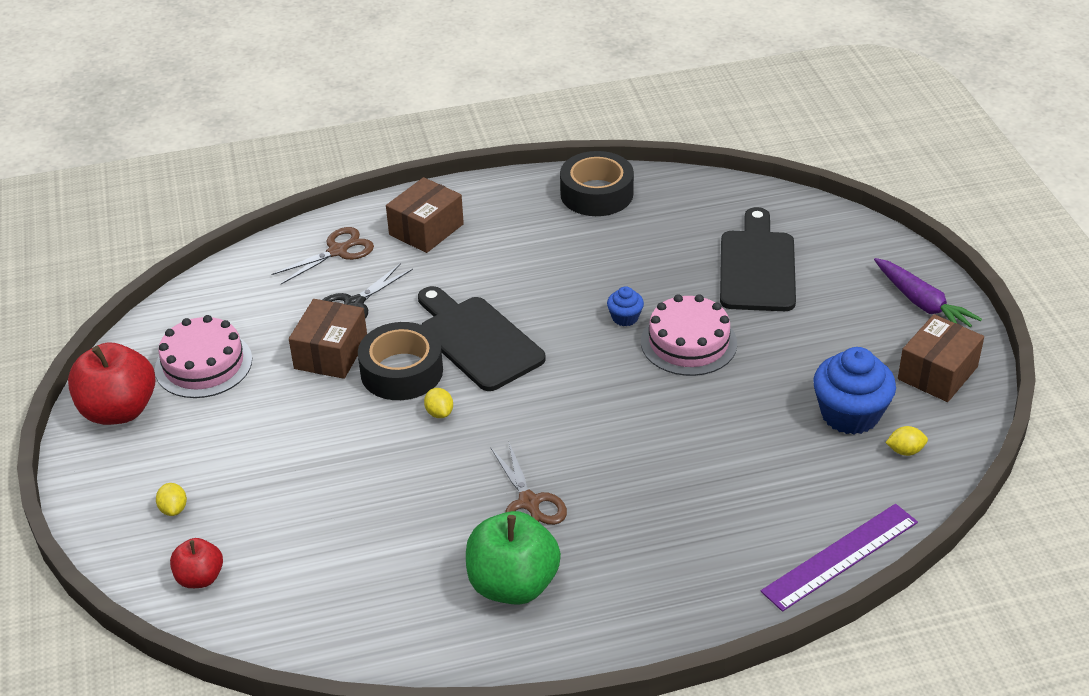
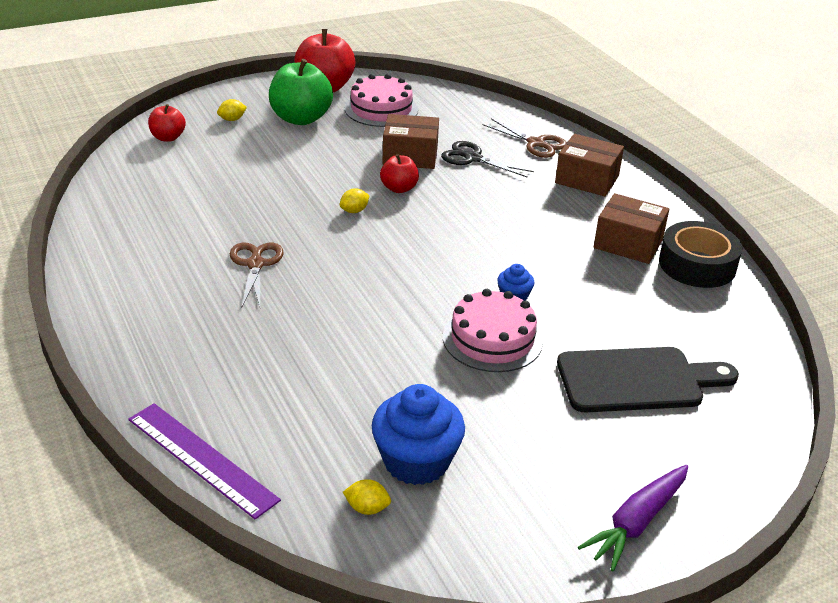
camera: 75 degrees right, 5 degrees down
black tape [358,322,443,400] -> red apple [380,154,419,193]
black cutting board [418,286,546,391] -> none
green apple [466,511,561,605] -> green apple moved to [269,59,333,125]
brown scissors [491,443,567,525] -> brown scissors turned 120 degrees clockwise [230,243,284,307]
yellow lemon [885,426,928,456] -> yellow lemon turned 60 degrees counterclockwise [343,479,391,515]
brown box [898,314,984,402] -> brown box moved to [594,193,669,264]

